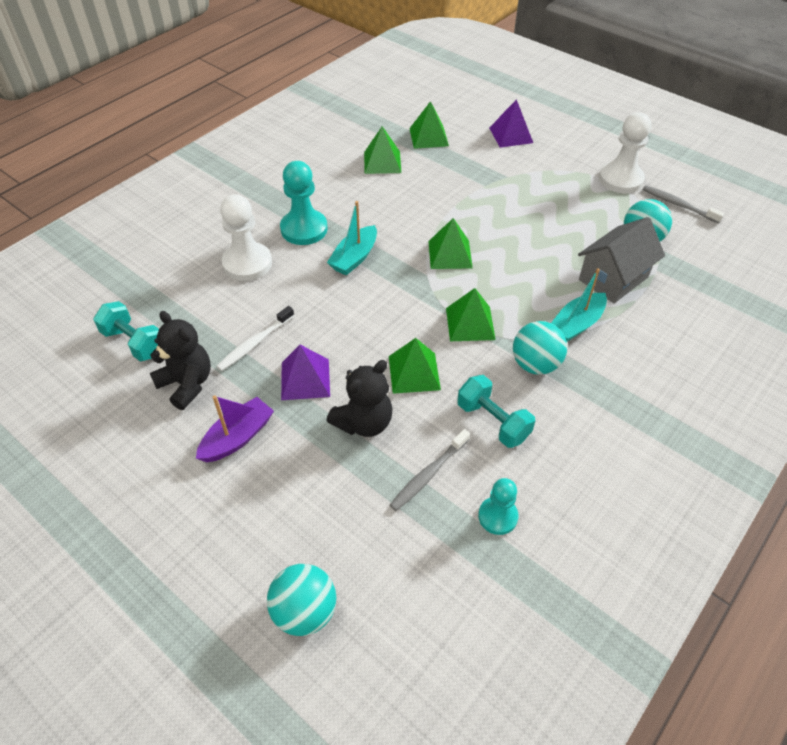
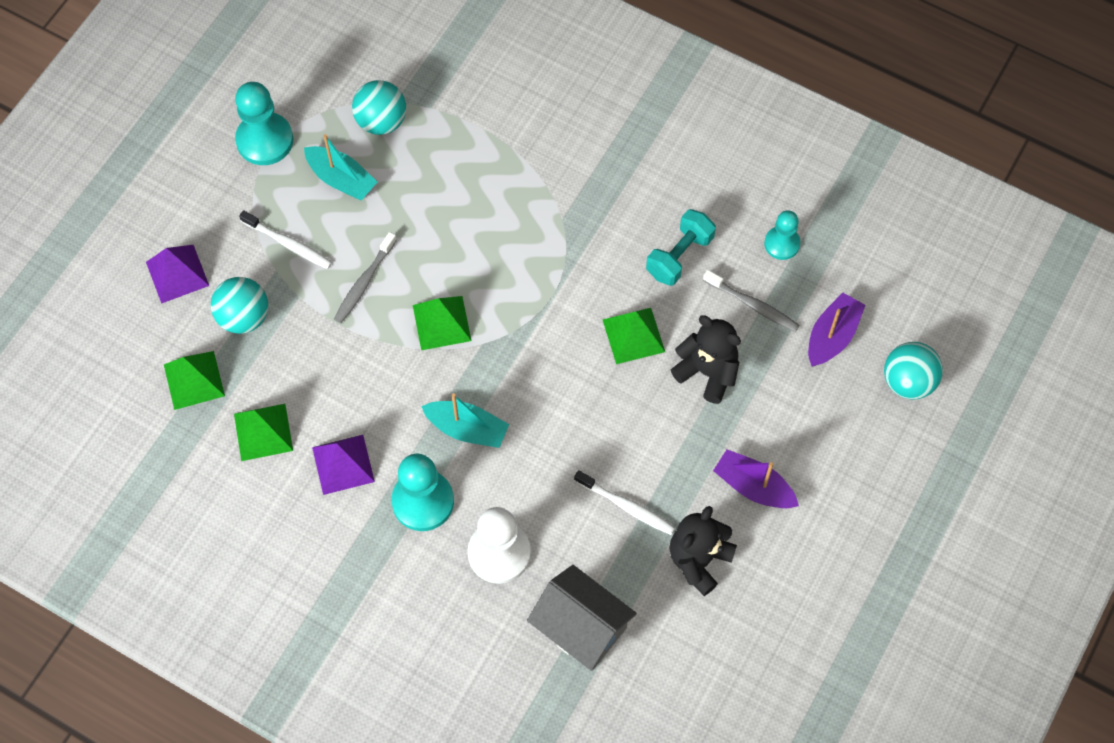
camera: 100 degrees left, 15 degrees up
turquoise dumbbell [93,301,159,361] -> none
purple pyramid [281,345,330,400] -> purple pyramid moved to [312,435,375,495]
green pyramid [446,288,496,341] -> none
turquoise ball [513,321,567,375] -> turquoise ball moved to [211,277,268,334]
turquoise boat [551,268,607,342] -> turquoise boat moved to [304,134,377,200]
grey house [578,217,665,303] -> grey house moved to [527,565,637,671]
white pawn [599,112,651,193] -> turquoise pawn [235,82,293,165]
grey toothbrush [643,185,724,223] -> grey toothbrush moved to [334,232,397,323]
none -> white toothbrush [239,210,332,269]
none -> purple boat [808,292,866,366]

